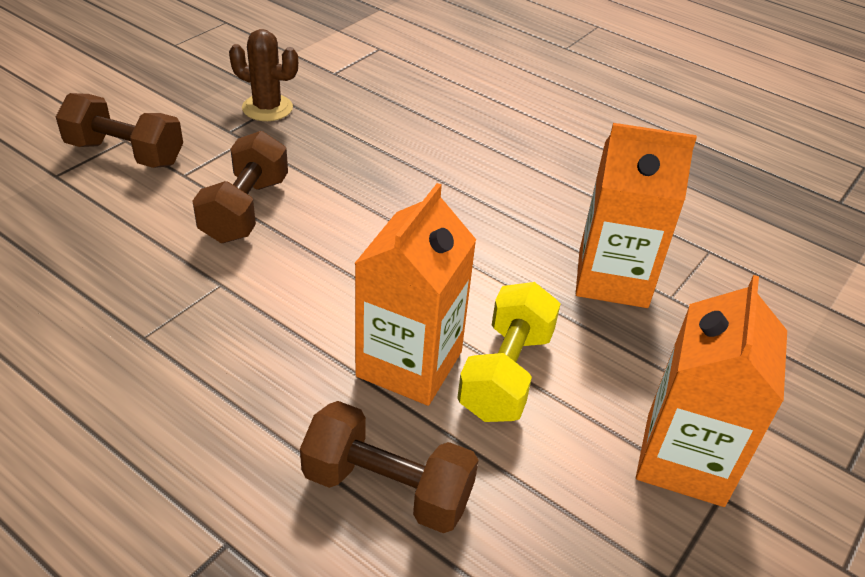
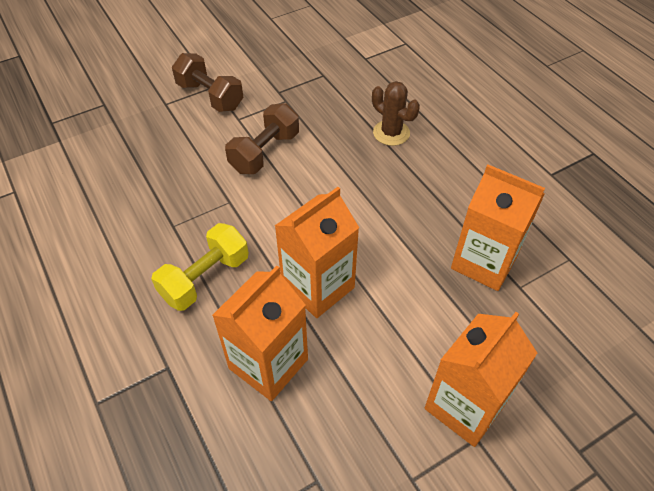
camera: 25 degrees right, 10 degrees up
brown cactus [229,29,298,121] -> brown cactus moved to [372,81,420,146]
brown dumbbell [300,401,478,533] -> orange carton [212,266,308,401]
yellow dumbbell [457,282,561,422] -> yellow dumbbell moved to [151,223,249,311]

